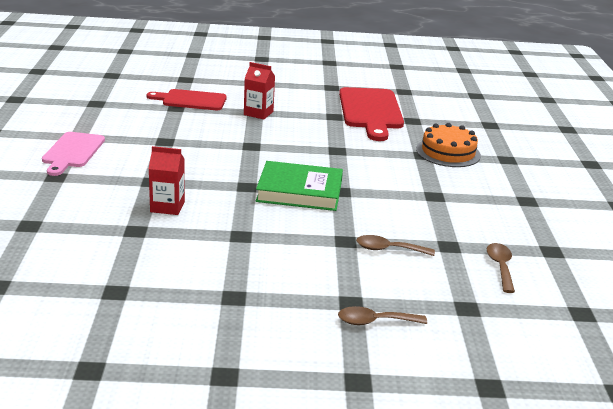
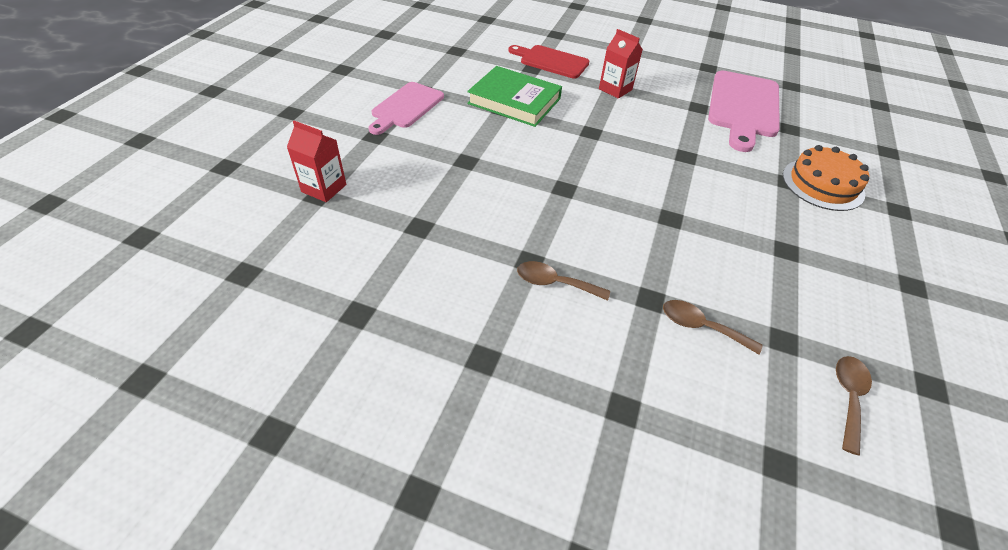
camera: 20 degrees right, 20 degrees up
red carton [149,146,185,215] -> red carton moved to [287,121,346,202]
green book [256,161,343,211] -> green book moved to [467,66,562,127]
brown spoon [338,306,427,325] -> brown spoon moved to [517,261,610,301]
red cutting board [339,87,404,141] -> pink cutting board [708,70,780,152]

